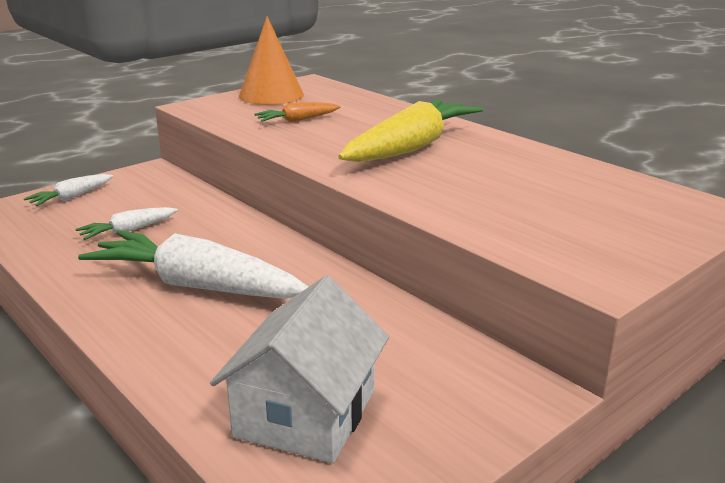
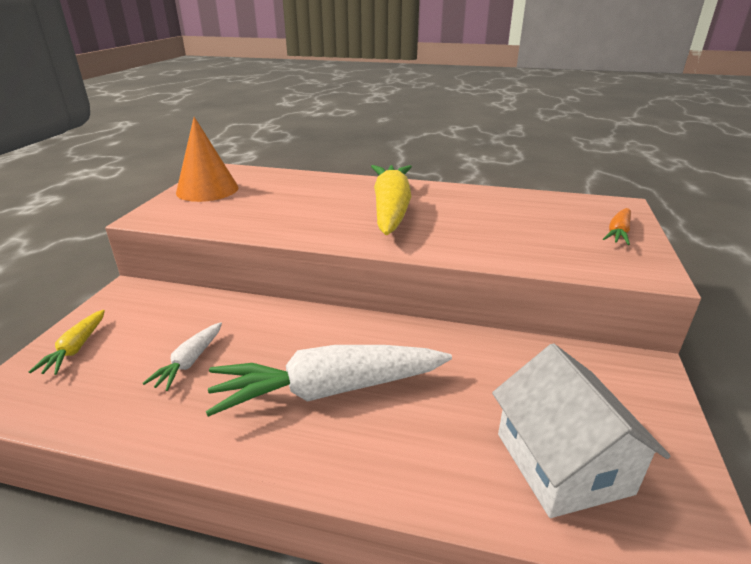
camera: 35 degrees left, 5 degrees up
white carrot [24,174,113,206] -> yellow carrot [29,310,105,375]
orange carrot [254,102,340,123] -> orange carrot moved to [603,208,631,245]

